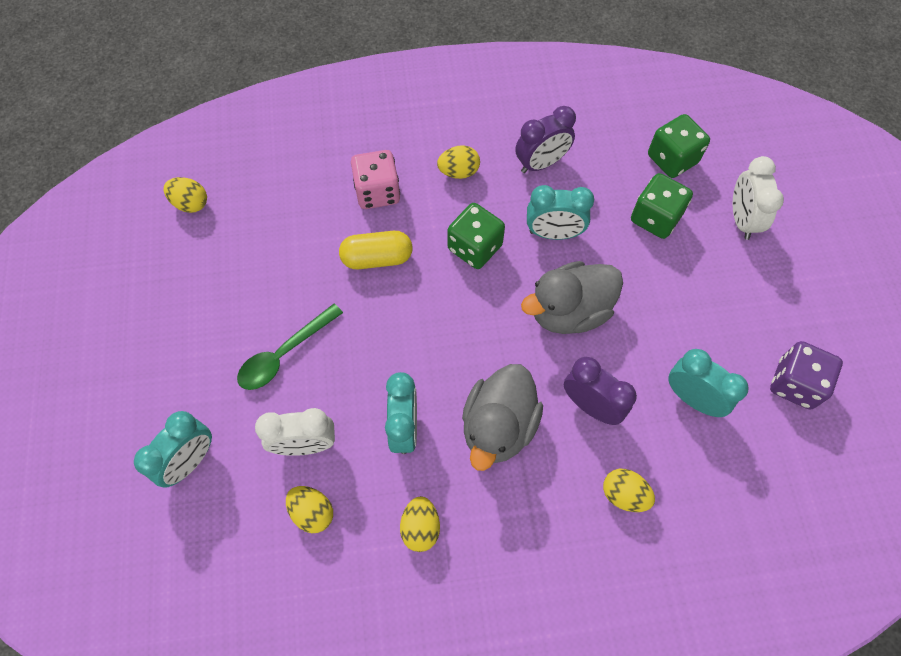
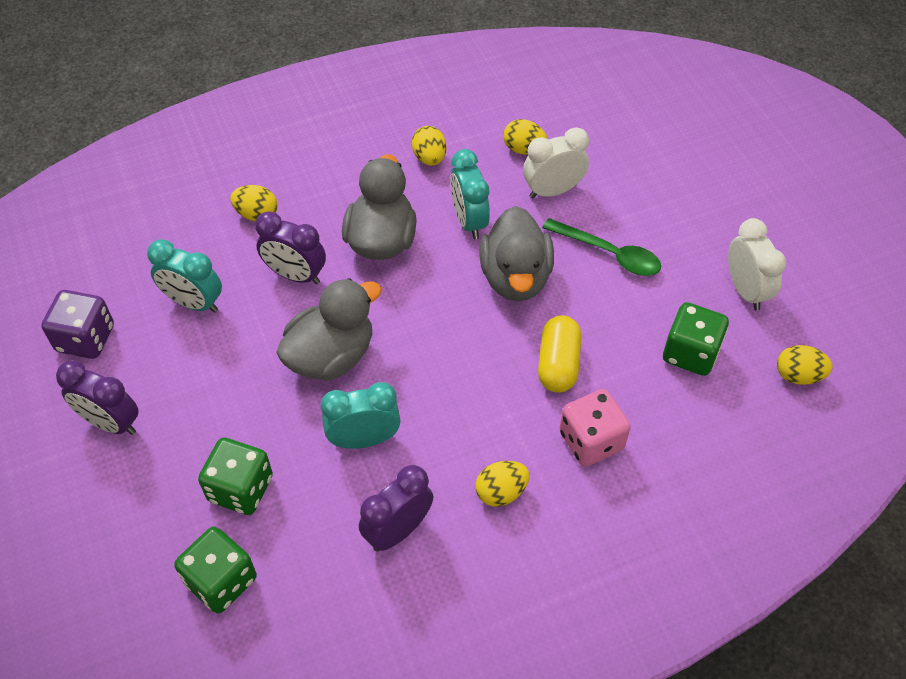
camera: 165 degrees right, 10 degrees down
turquoise clock [134,411,212,488] -> none
green spoon [237,304,343,390] -> green spoon turned 90 degrees clockwise [542,218,661,276]
yellow capsule [339,231,413,269] -> yellow capsule turned 60 degrees counterclockwise [538,315,581,393]
green dice [448,203,505,269] -> green dice moved to [663,302,729,376]
white clock [733,156,784,240] -> white clock moved to [728,218,786,311]
none -> purple clock [56,360,139,435]
none -> grey duck [479,206,554,301]

